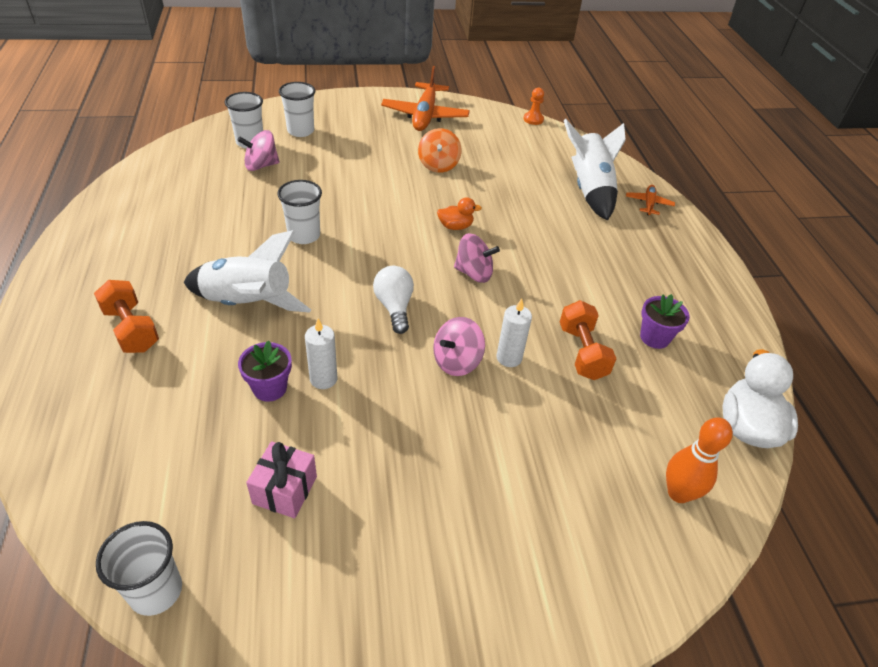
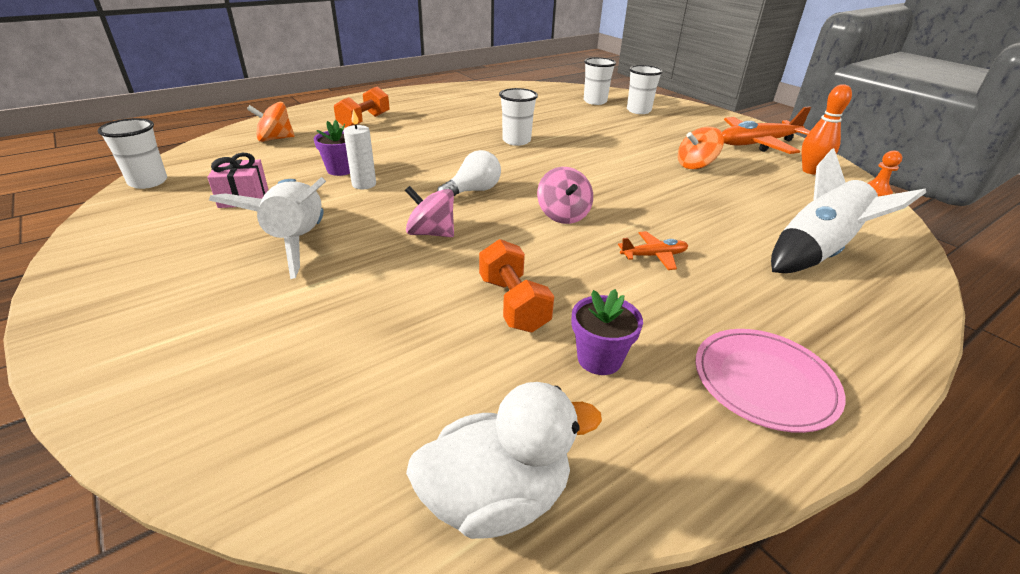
camera: 65 degrees right, 10 degrees down
white rocket [184,230,311,313] -> white rocket moved to [209,177,326,279]
pink spinning top [238,130,280,171] -> none
orange duck [437,197,482,230] -> none
white candle [496,299,532,367] -> none
orange dumbbell [560,300,616,380] -> orange dumbbell turned 75 degrees counterclockwise [479,239,554,332]
orange plane [626,185,675,215] -> orange plane moved to [618,231,688,270]
orange bowling pin [666,418,733,503] -> orange bowling pin moved to [802,84,852,175]
none -> orange spinning top [247,102,295,142]
none -> pink plate [695,329,845,433]

